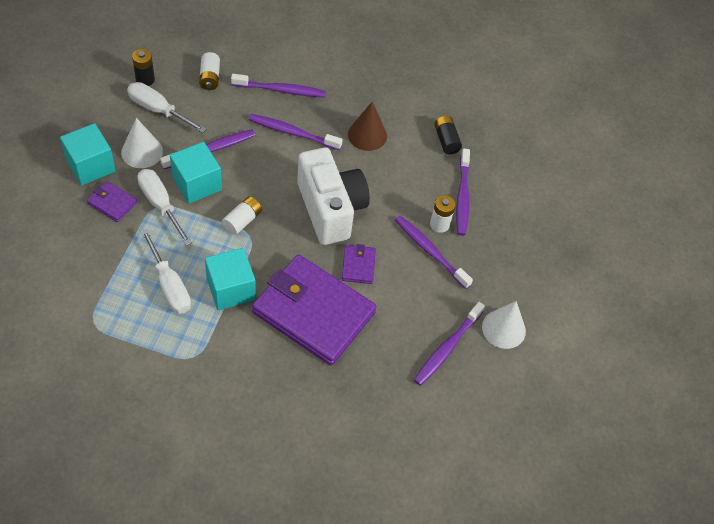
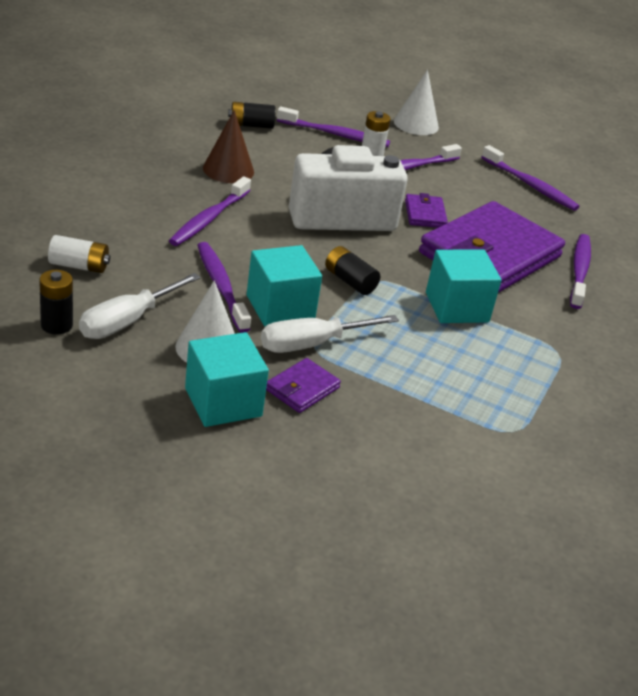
camera: 80 degrees left, 20 degrees down
white screwdriver [141,229,191,314] -> none
white battery [222,196,262,235] -> black battery [325,246,380,295]
purple toothbrush [231,74,326,98] -> purple toothbrush moved to [570,234,591,309]
purple wallet [342,244,376,284] -> purple wallet turned 75 degrees clockwise [405,193,448,228]
white cone [482,301,526,349] -> white cone moved to [394,70,439,135]

